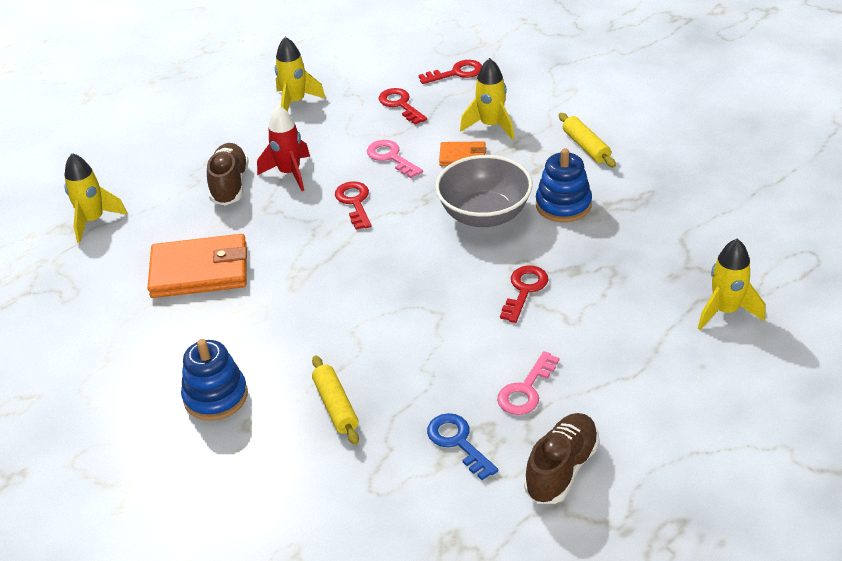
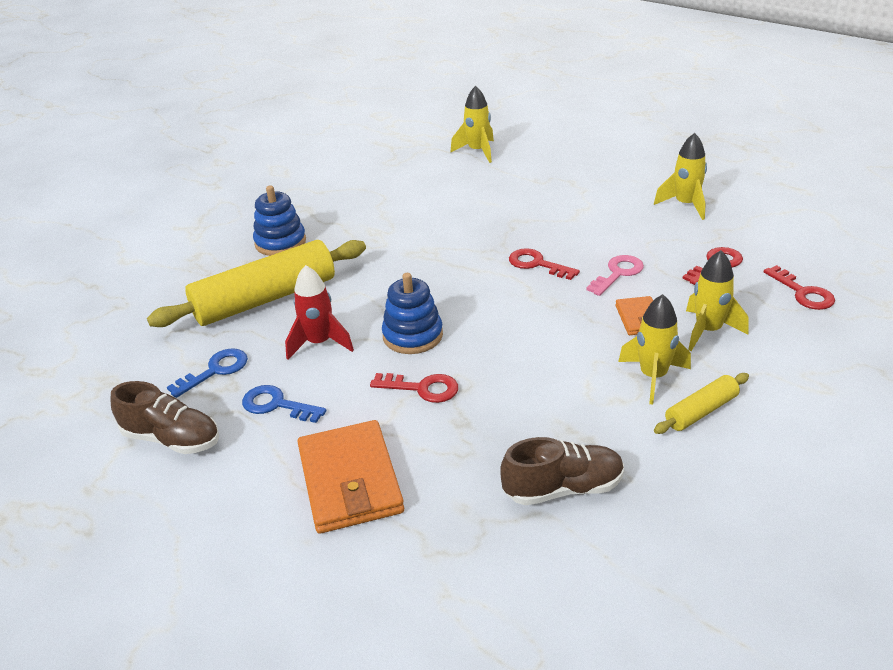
camera: 80 degrees right, 5 degrees down
orange wallet [147,234,247,298] -> orange wallet moved to [297,420,404,534]
brown shoe [207,143,249,206] -> brown shoe moved to [500,437,624,505]
red rocket [257,106,310,191] -> red rocket moved to [285,265,354,360]
yellow rolling pin [312,355,359,445] -> yellow rolling pin [147,240,366,327], size x2.11
red key [335,181,371,230] -> red key turned 120 degrees counterclockwise [509,248,580,280]
grey bowl [435,155,533,227] -> none
pink key [497,351,559,415] -> blue key [242,385,326,423]
blue stacking toy [536,148,592,222] -> blue stacking toy moved to [382,273,443,354]
yellow rocket [698,239,765,330] -> yellow rocket moved to [618,294,691,404]

